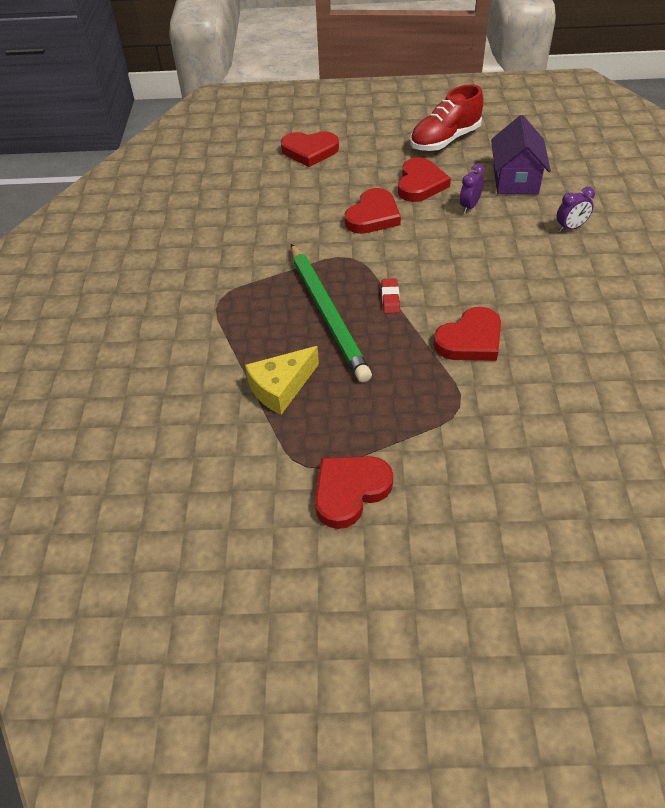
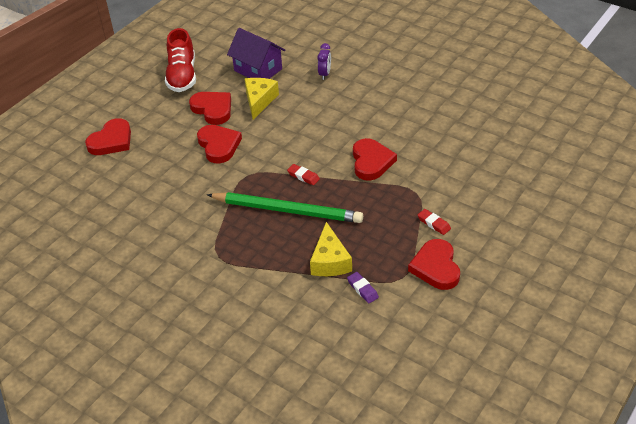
camera: 55 degrees left, 5 degrees down
purple clock [460,164,485,213] -> yellow cheese [245,78,279,120]
none -> purple eraser [347,272,379,303]
none -> red eraser [418,209,451,235]

